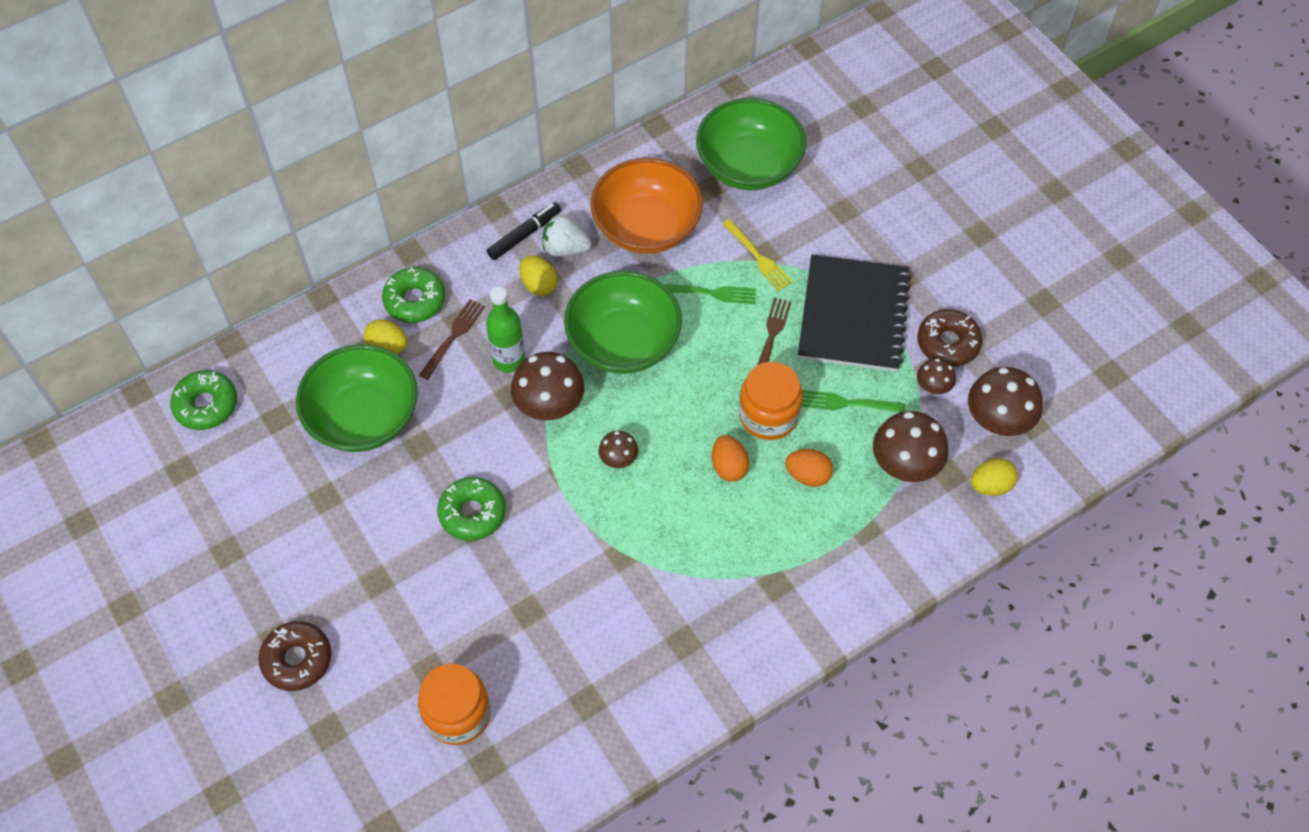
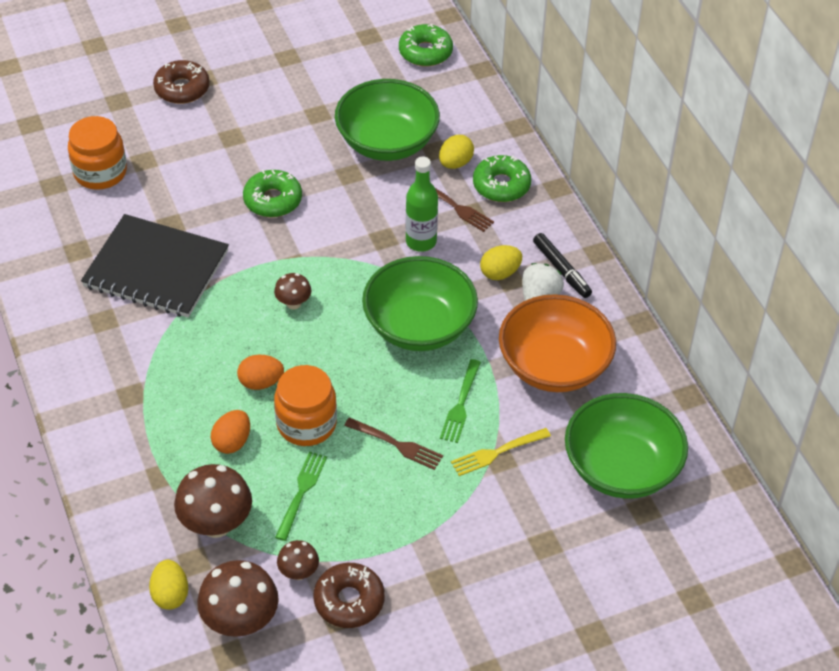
camera: 100 degrees right, 10 degrees down
brown mushroom [511,352,584,420] -> none
black notebook [798,254,911,372] -> black notebook moved to [81,214,229,318]

